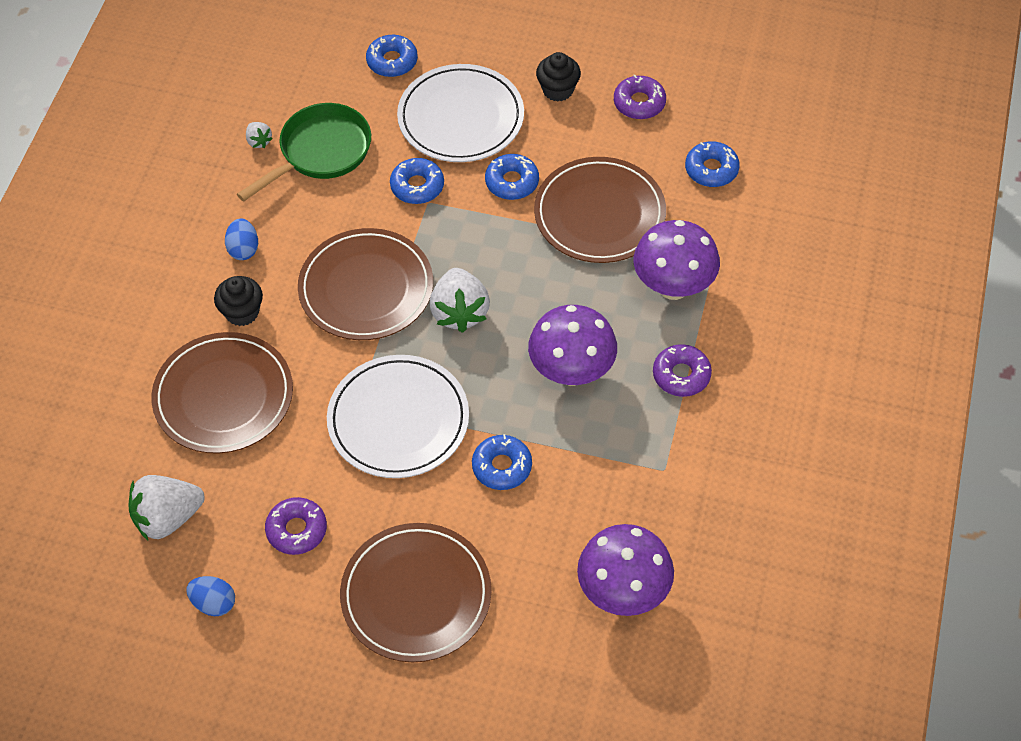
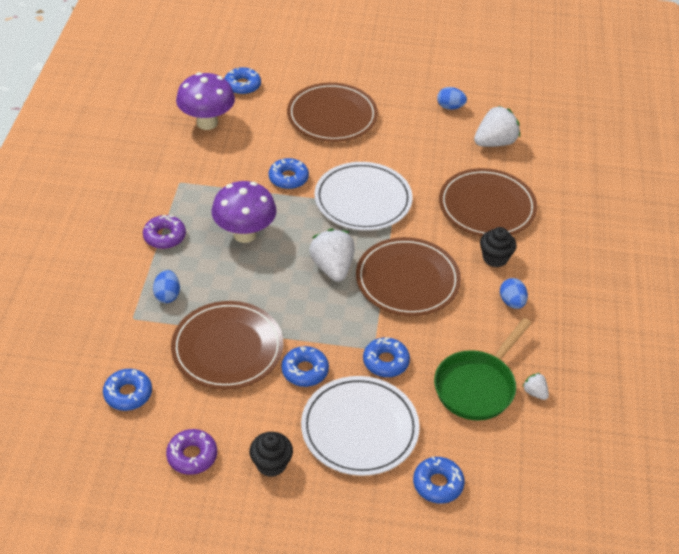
camera: 170 degrees right, 10 degrees down
purple donut [265,497,327,555] -> none
purple mushroom [634,220,720,300] -> blue egg [153,270,180,303]
none -> blue donut [224,67,261,95]

